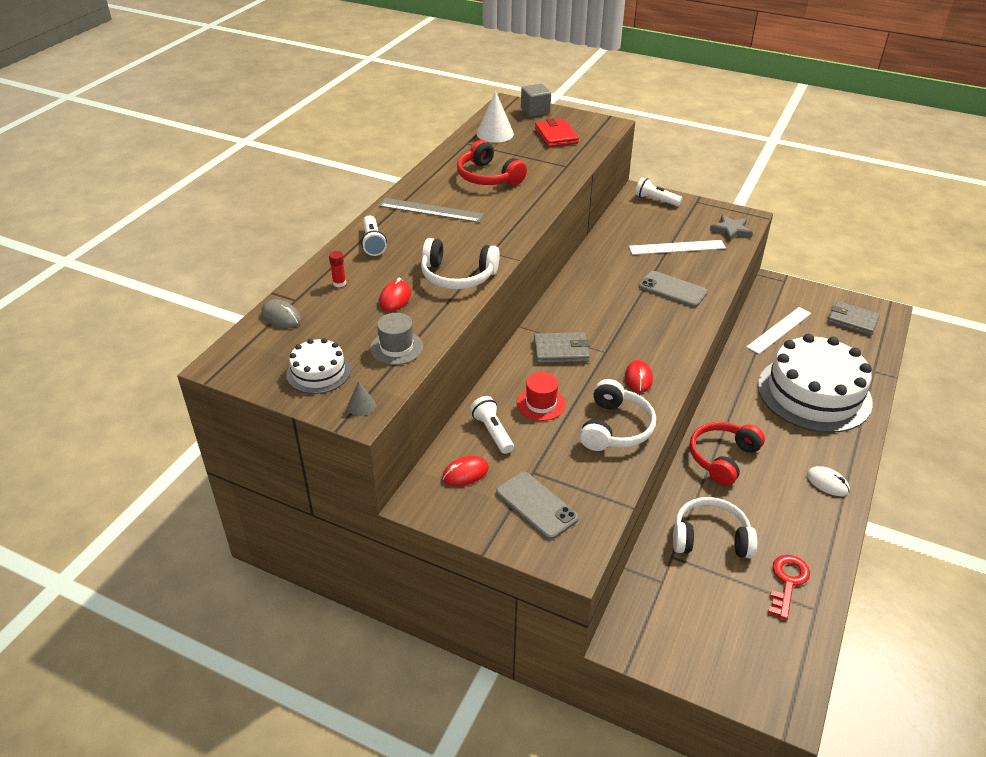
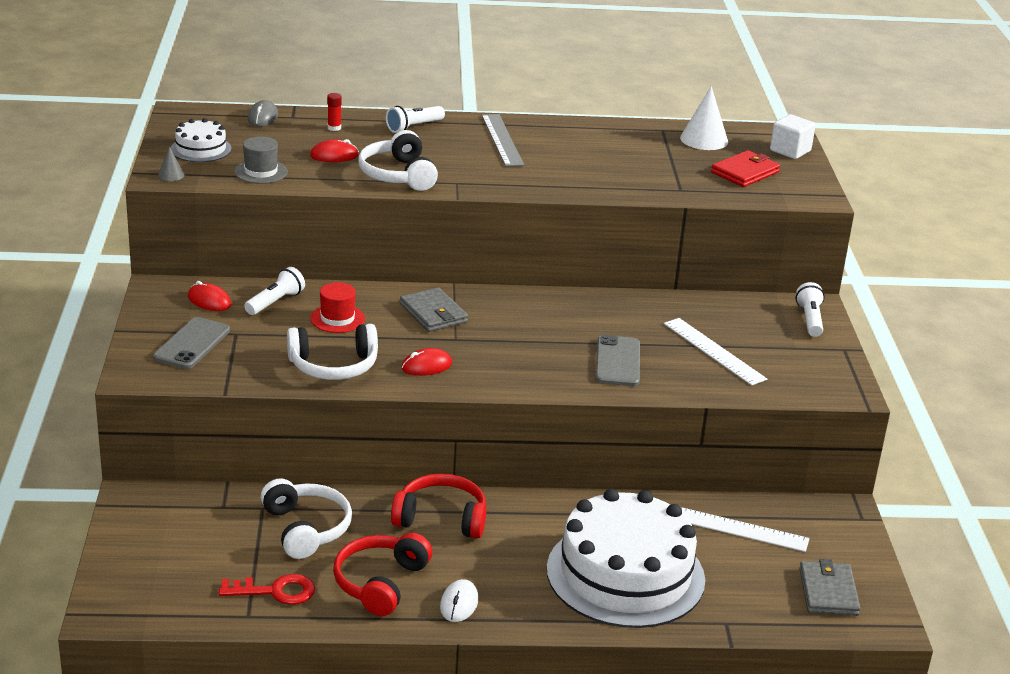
camera: 60 degrees right, 10 degrees down
red headphones [457,140,527,185] -> red headphones moved to [333,533,432,616]
grey cube [521,84,551,117] -> white cube [770,114,816,159]
grey star [710,215,753,242] -> none

